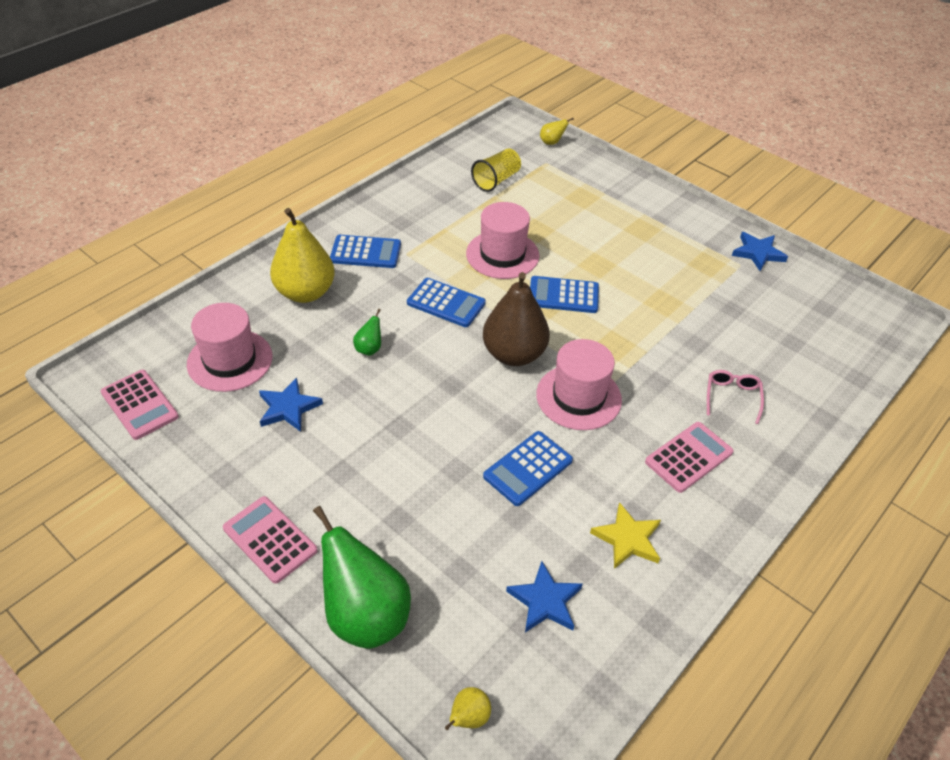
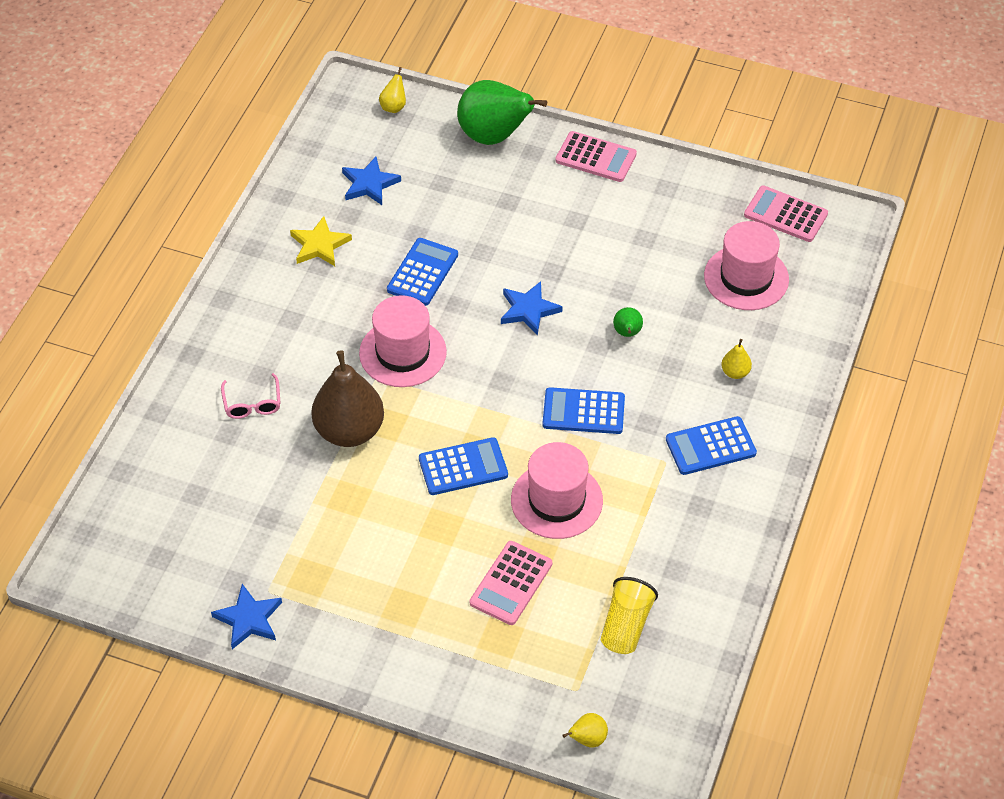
camera: 160 degrees right, 5 degrees up
blue star [259,378,323,432] -> blue star moved to [501,281,563,336]
yellow pear [270,208,335,303] -> yellow pear [721,339,752,379], size x0.43
brown pear [483,272,550,366] -> brown pear moved to [311,350,384,447]
pink calculator [645,422,734,493] -> pink calculator moved to [470,541,552,625]

